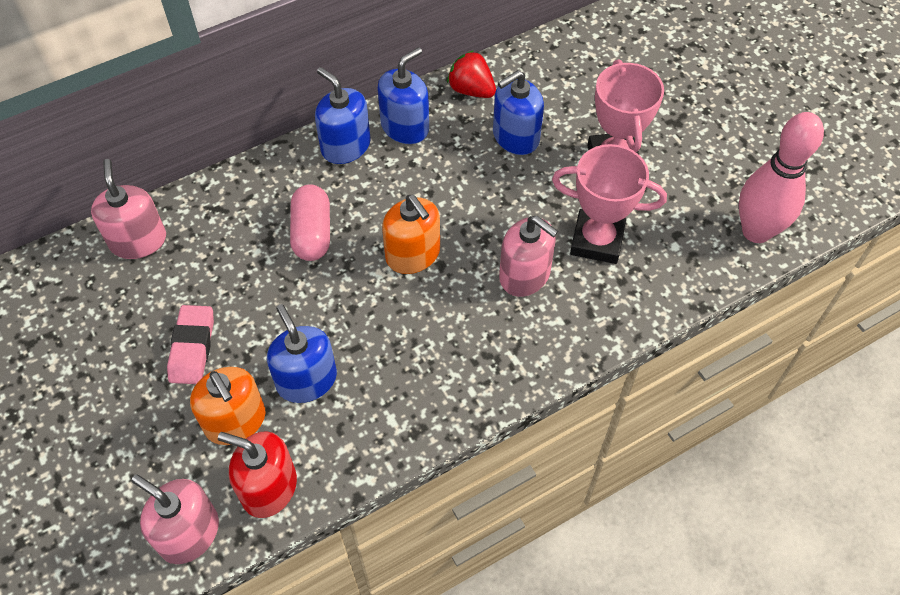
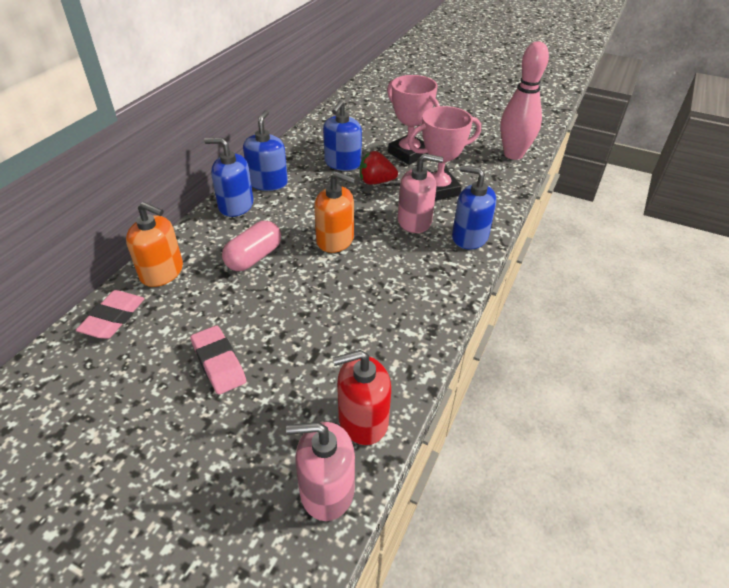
camera: 35 degrees left, 15 degrees down
pink soap dispenser [91,159,166,259] -> pink eraser [76,290,144,339]
orange soap dispenser [190,367,266,445] -> orange soap dispenser moved to [126,202,183,287]
blue soap dispenser [267,304,337,403] -> blue soap dispenser moved to [452,165,496,250]
pink capsule [290,184,330,261] -> pink capsule turned 75 degrees clockwise [222,221,281,271]
red strawberry [447,50,496,98] -> red strawberry moved to [360,151,398,184]

